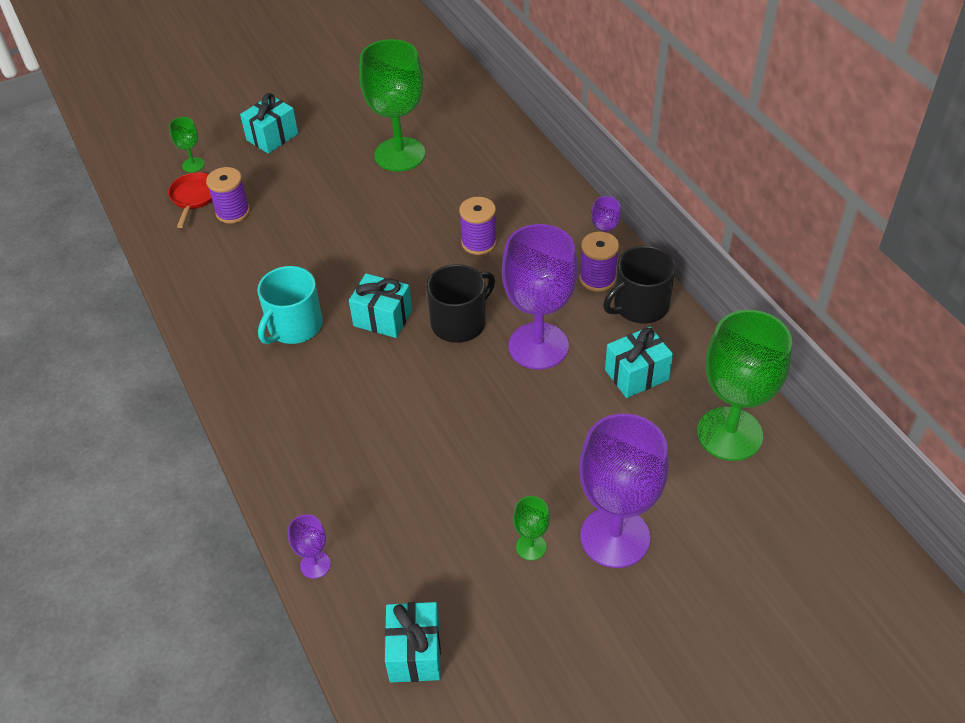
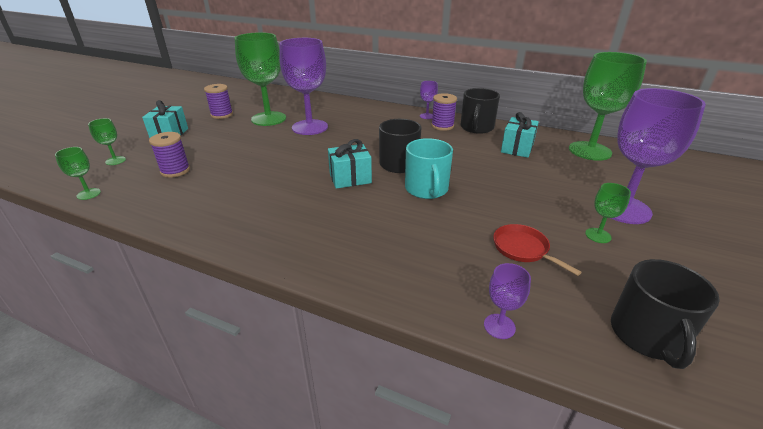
camera: 40 degrees left, 15 degrees down
red pan [168,172,212,228] -> red pan moved to [493,224,582,276]
turquoise mug [257,266,323,344] -> turquoise mug moved to [405,138,453,199]
turquoise gift [385,602,441,682] -> black mug [611,259,720,369]
purple spool [459,197,497,255] -> purple spool moved to [204,84,233,119]
purple goblet [502,224,578,369] -> purple goblet moved to [279,38,328,135]
none -> green goblet [55,147,101,200]

